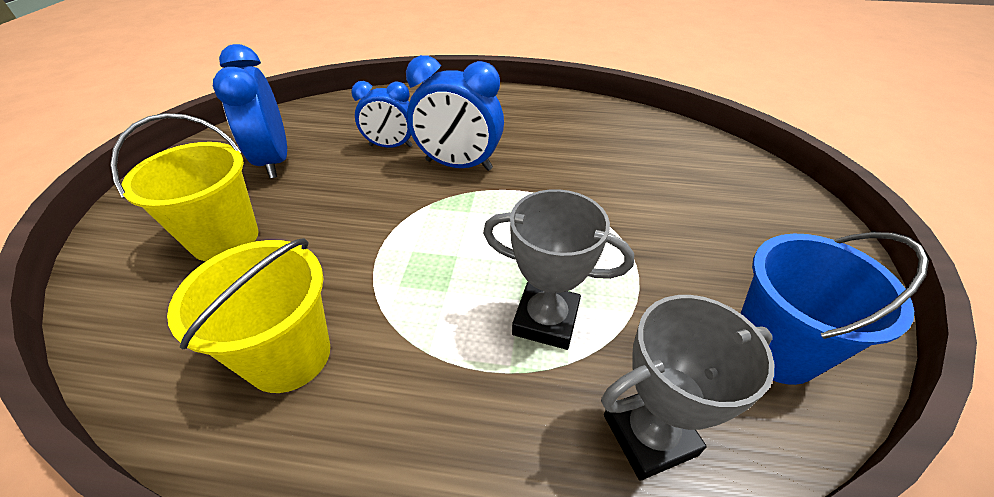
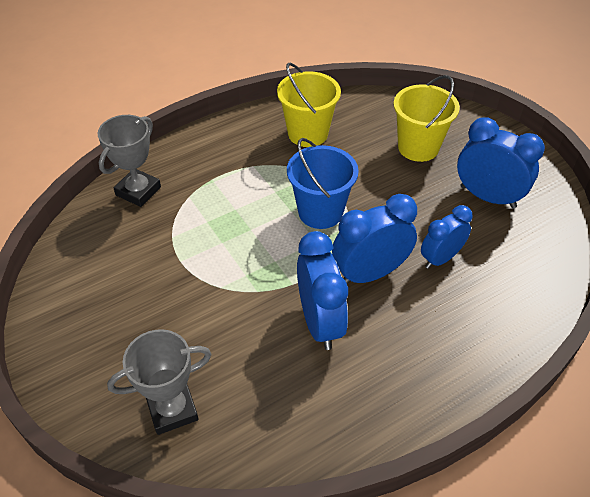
camera: 140 degrees right, 5 degrees up
grey trophy [483,189,634,350] -> grey trophy moved to [107,329,212,435]
blue bucket [740,232,929,385] -> blue bucket moved to [287,138,359,229]
none -> blue clock [297,231,348,350]

